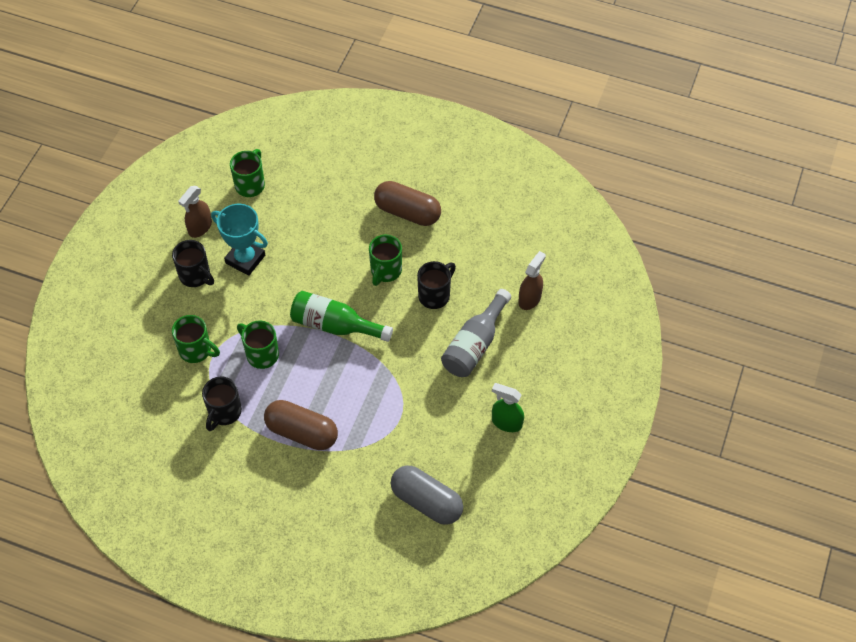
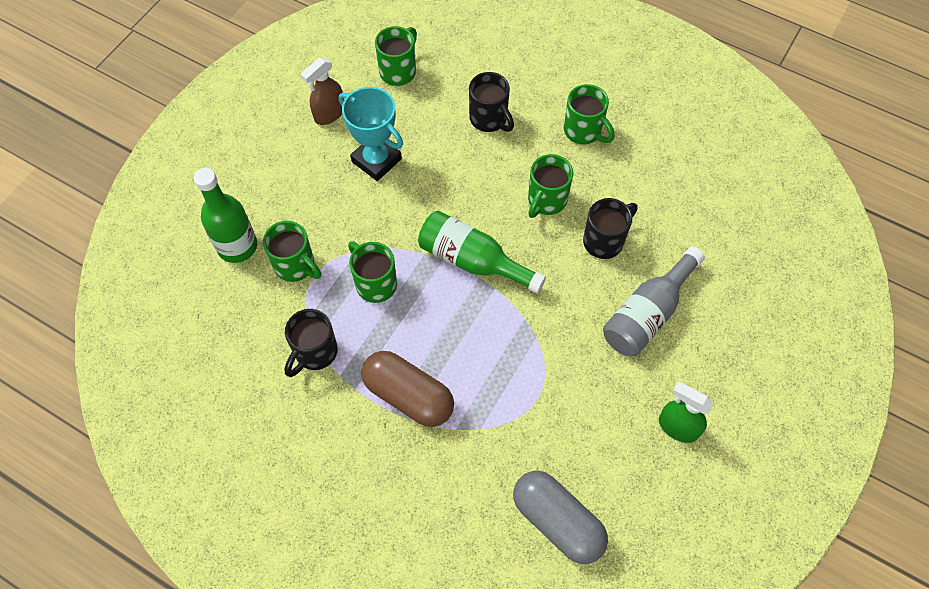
camera: 10 degrees right, 5 degrees up
black mug [172,240,214,287] -> black mug moved to [469,72,514,132]
brown capsule [374,181,441,226] -> green mug [564,84,614,144]
brown spray bottle [518,251,546,310] -> none
none -> green bottle [194,168,257,263]

